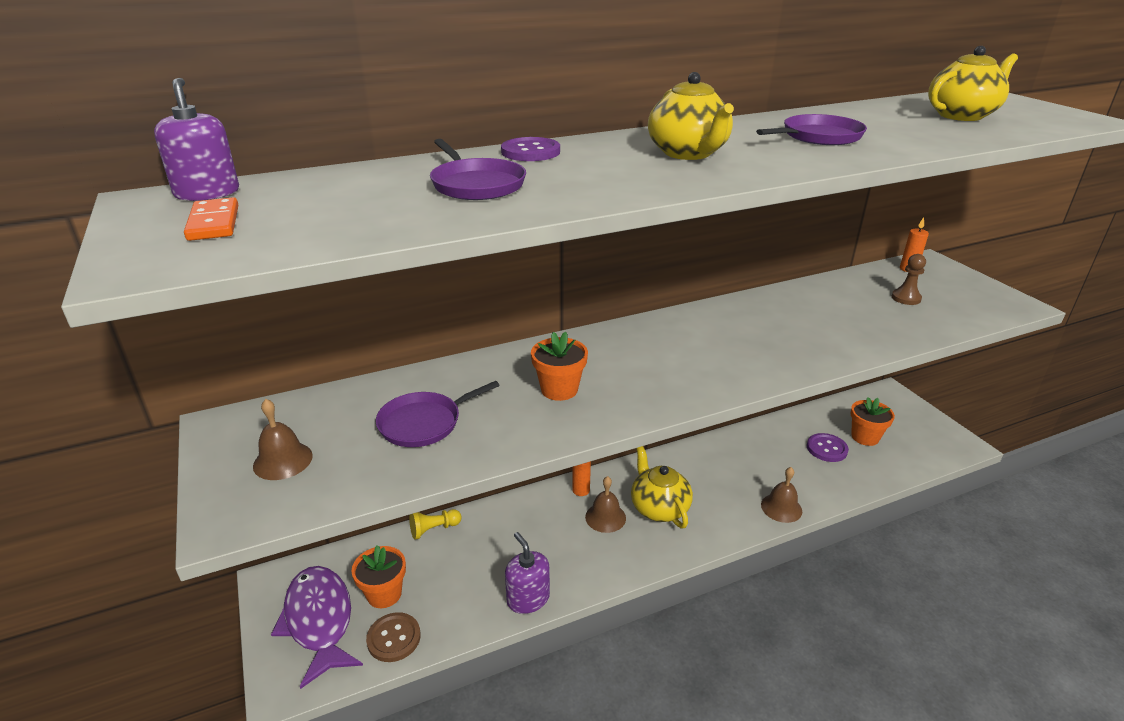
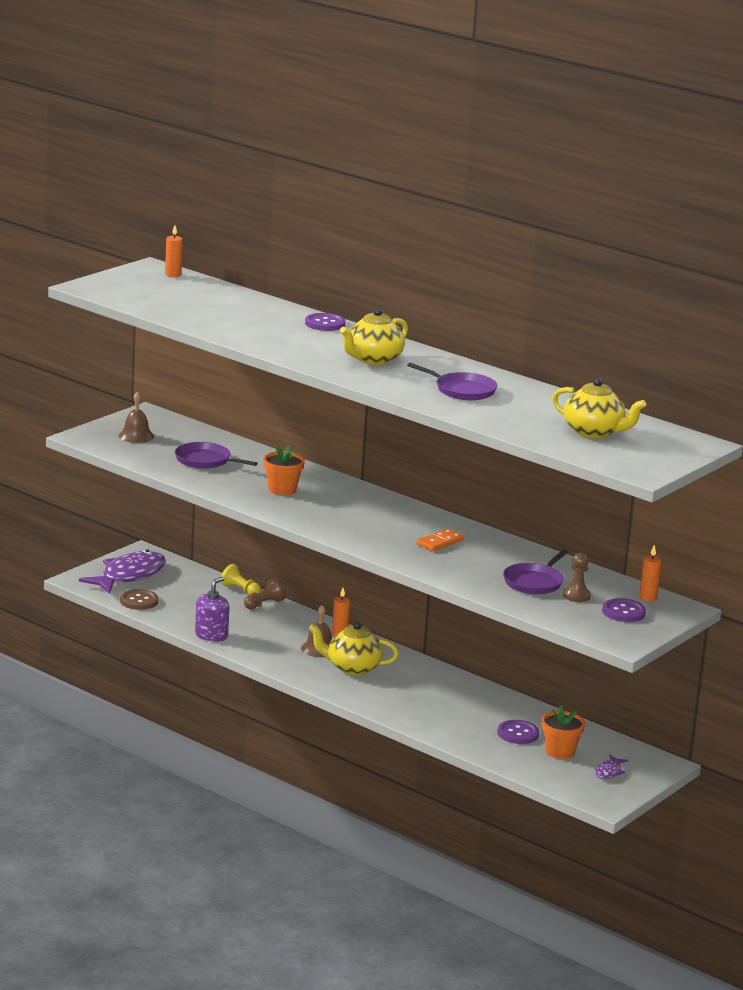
camera: 60 degrees right, 10 degrees down
purple soap dispenser [154,78,239,201] -> orange candle [165,225,183,277]
orange domino [184,197,238,241] -> orange domino moved to [417,528,464,551]
orange flower pot [351,545,406,608] -> none
purple pan [430,139,526,200] -> purple pan moved to [503,549,568,594]
yellow teapot [631,446,693,528] -> yellow teapot turned 120 degrees counterclockwise [309,622,399,675]
brown bell [761,467,802,523] -> none
none -> brown pawn [244,578,285,610]
none -> purple fish [595,755,628,779]
none -> purple button [602,598,646,622]

